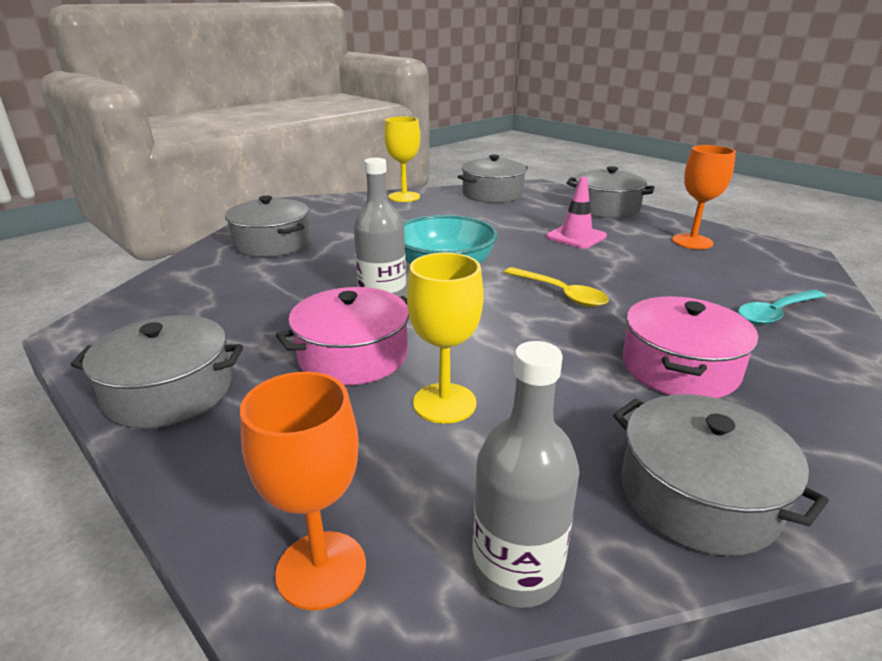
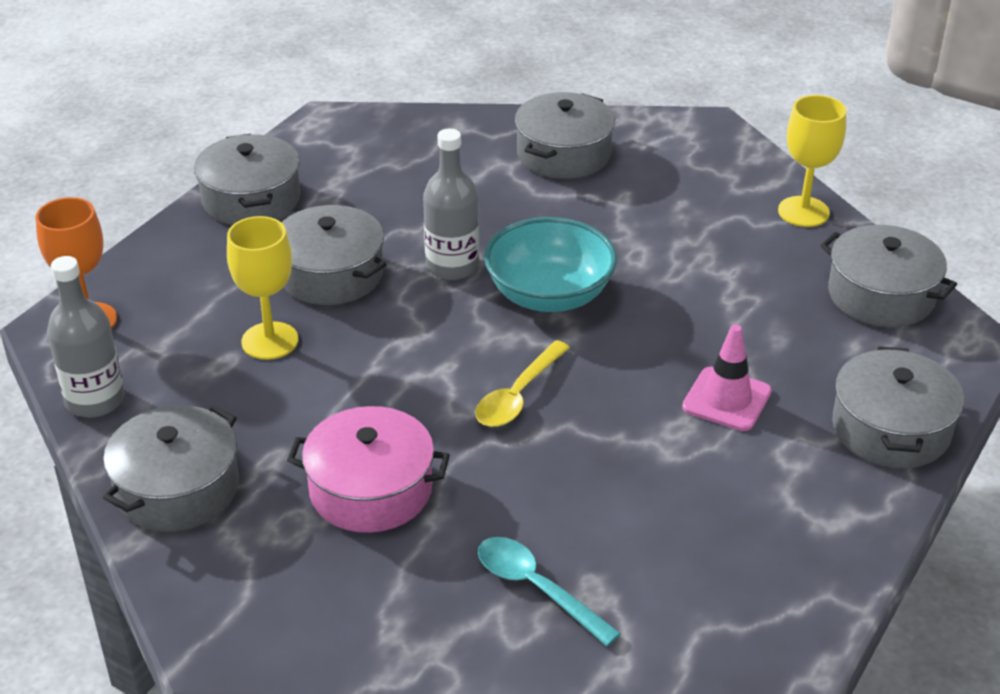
camera: 75 degrees right, 10 degrees up
pink pot [276,287,409,386] -> grey pot [278,205,387,305]
orange goblet [672,145,736,249] -> none

